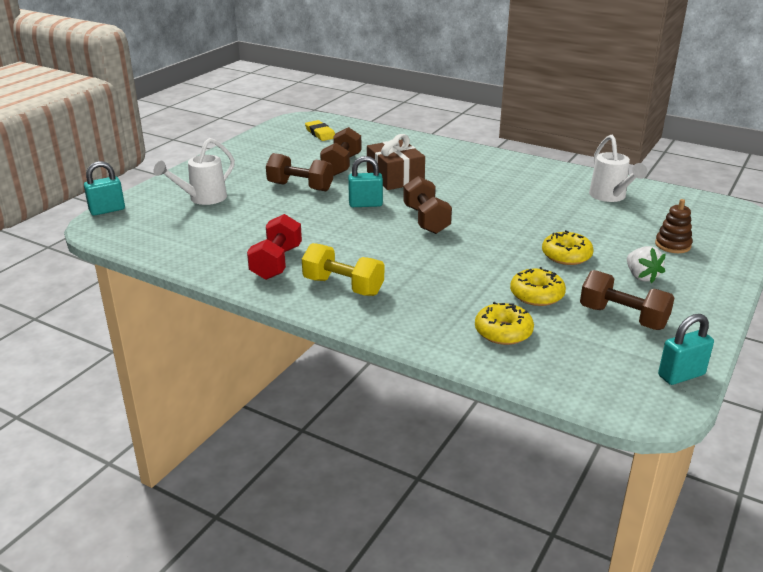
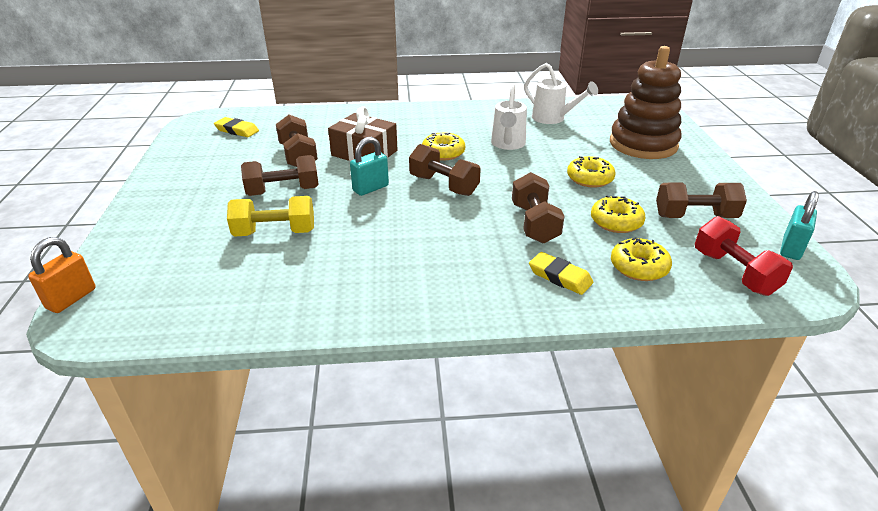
camera: 35 degrees left, 5 degrees up
turquoise padlock [84,161,125,216] -> orange padlock [28,237,96,313]
white watering can [154,138,235,205] -> white watering can moved to [491,83,527,150]
red dumbbell [247,214,302,280] -> red dumbbell moved to [695,216,793,296]
yellow dumbbell [302,243,384,296] -> yellow dumbbell moved to [227,196,314,237]
white strawberry [627,246,666,283] -> none
brown stacking toy [655,199,693,253] -> brown stacking toy [610,46,682,159], size x2.22
none -> yellow donut [422,132,465,160]
none -> brown dumbbell [512,172,565,243]
none -> yellow eraser [529,252,593,295]

